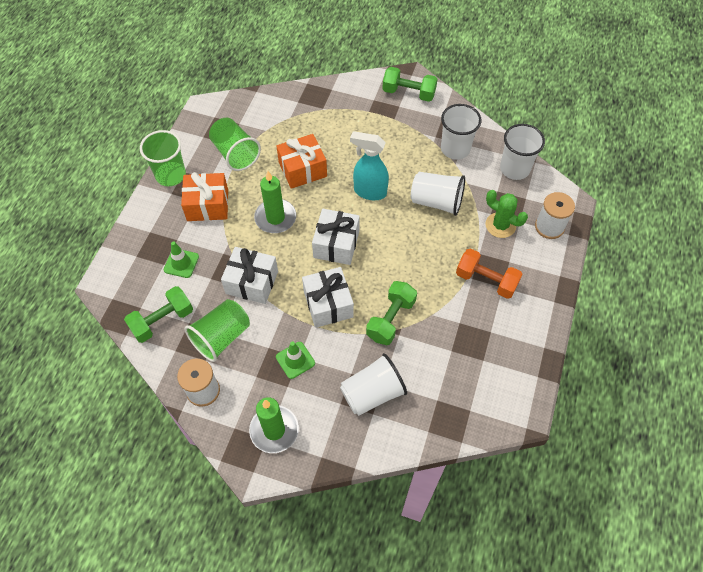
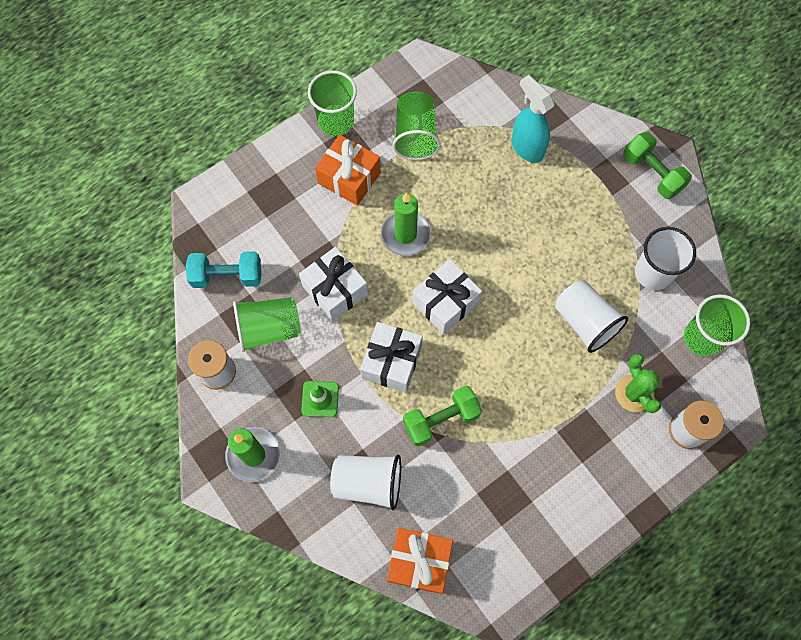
camera: 35 degrees right, 10 degrees up
green dumbbell [124,286,193,343] -> turquoise dumbbell [186,251,261,288]
green traffic cone [163,241,199,278] -> none
orange gift [276,134,327,189] -> orange gift moved to [387,528,453,594]
turquoise spray bottle [350,131,389,200] -> turquoise spray bottle moved to [511,75,555,163]
orange dumbbell [456,248,522,299] -> none
white cup [500,124,545,180] -> green cup [684,294,750,357]

